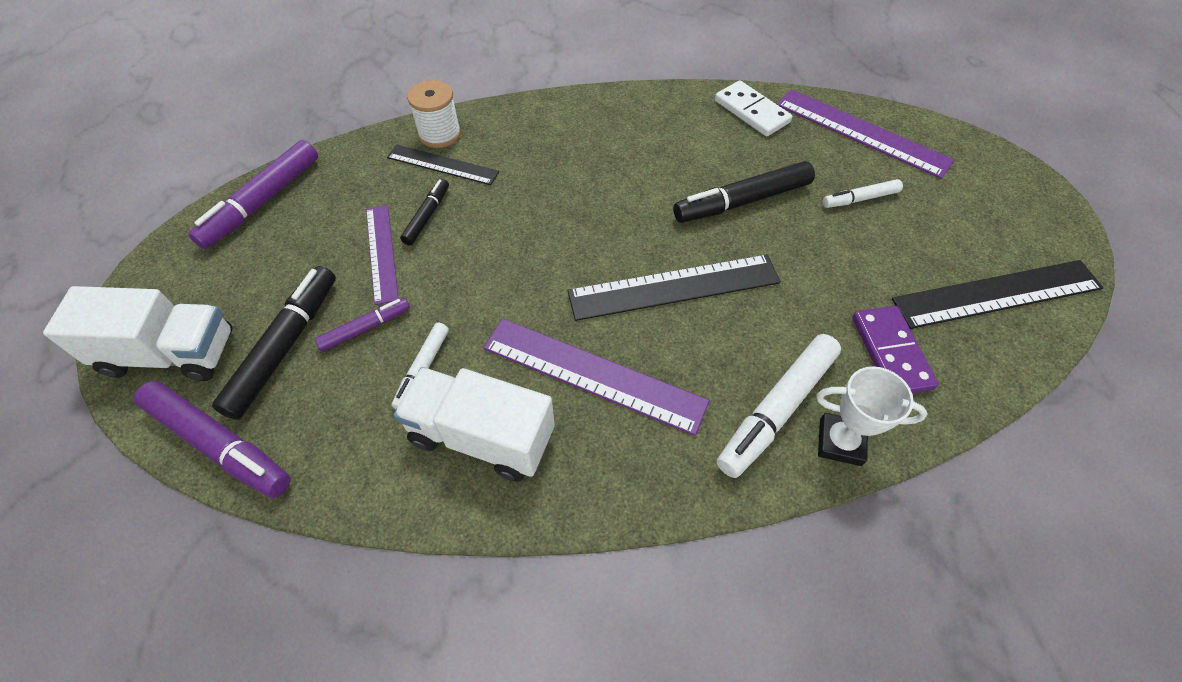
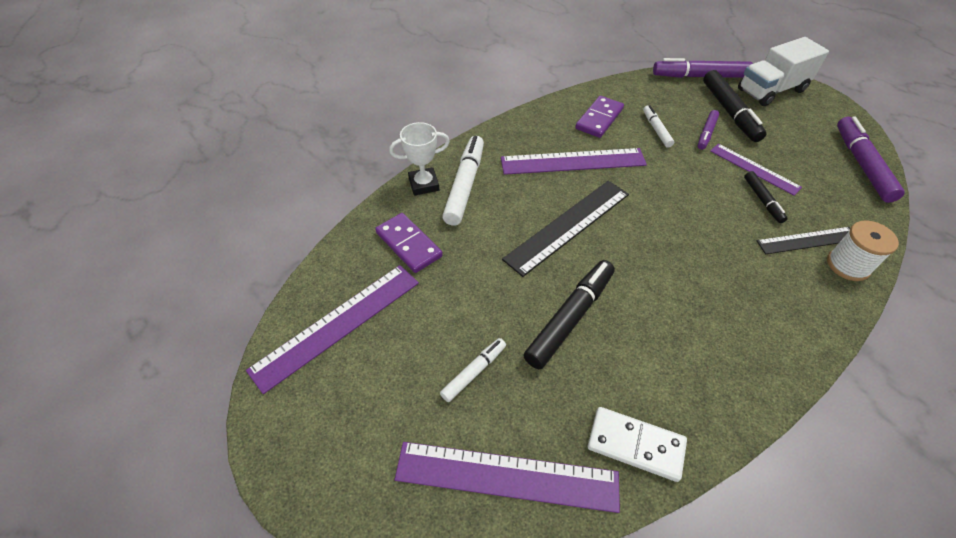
camera: 150 degrees right, 5 degrees down
white truck [393,367,555,482] -> purple domino [575,96,624,138]
black ruler [892,260,1104,329] -> purple ruler [246,265,419,394]

